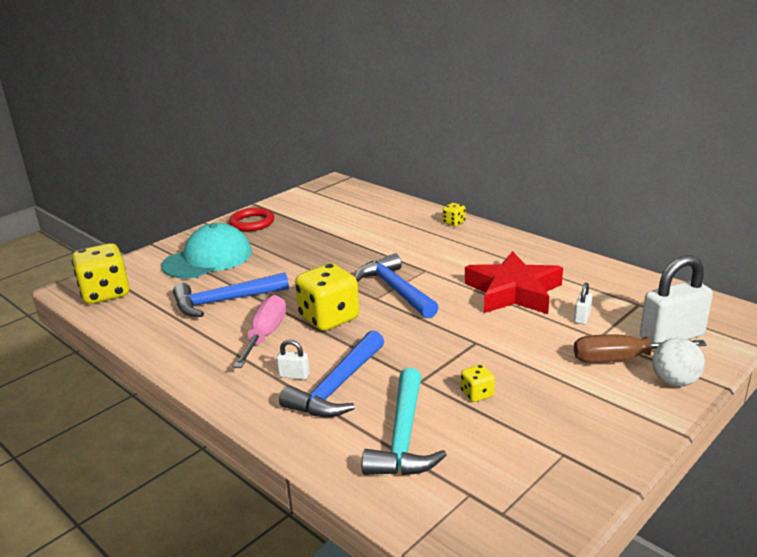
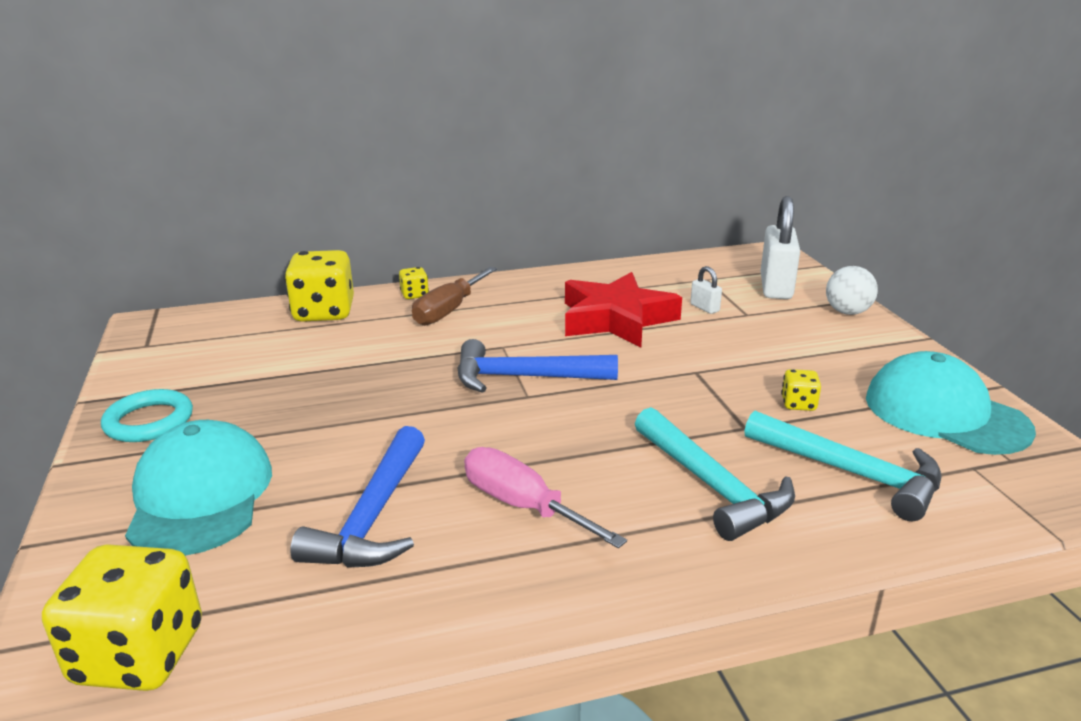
camera: 60 degrees left, 0 degrees up
red ring [229,208,274,231] -> turquoise ring [101,389,193,442]
white padlock [277,340,310,380] -> none
blue hammer [279,330,384,417] -> turquoise hammer [635,407,795,541]
yellow dice [295,263,359,331] -> yellow dice moved to [284,250,354,322]
brown screwdriver [574,334,707,363] -> brown screwdriver moved to [412,267,497,326]
none -> turquoise cap [866,351,1036,455]

